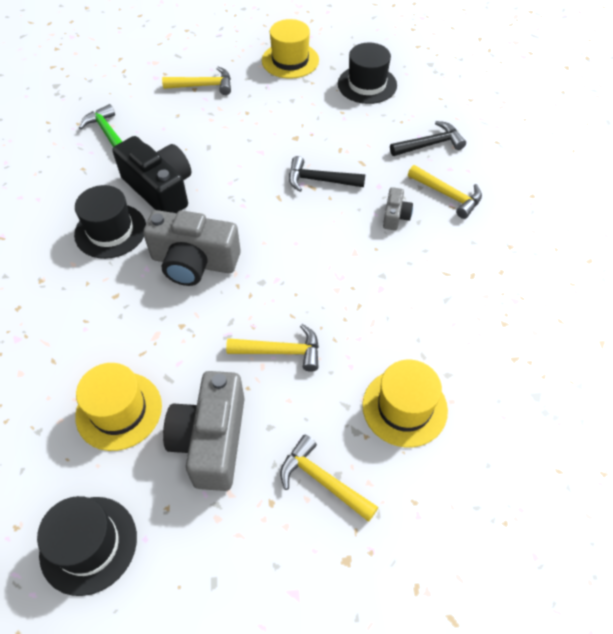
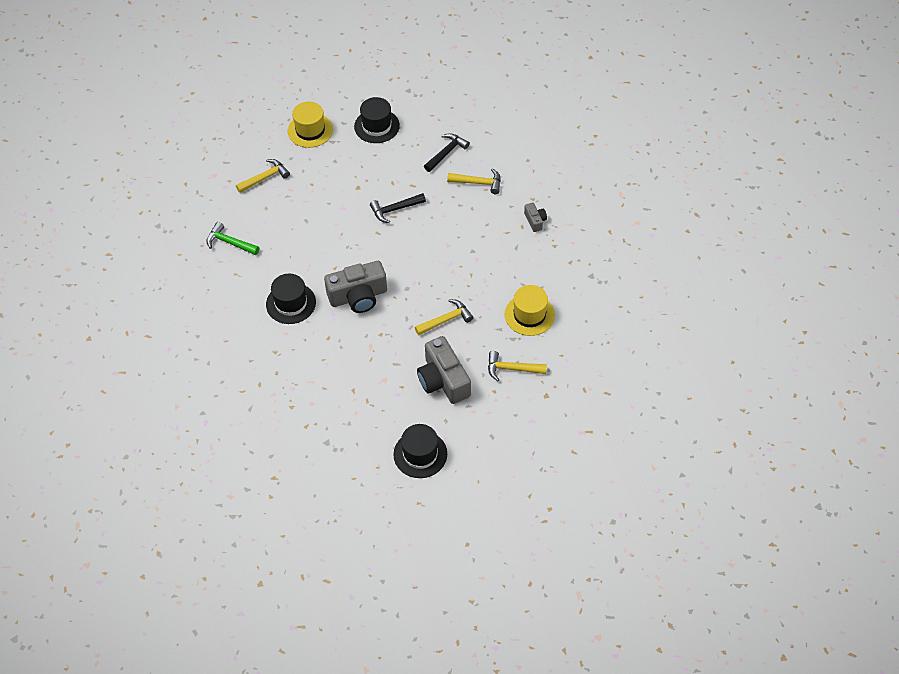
camera: 30 degrees left, 0 degrees up
yellow hat [75,363,162,451] -> none
black camera [112,136,191,213] -> none
grey camera [383,187,413,230] -> grey camera moved to [524,203,547,232]

